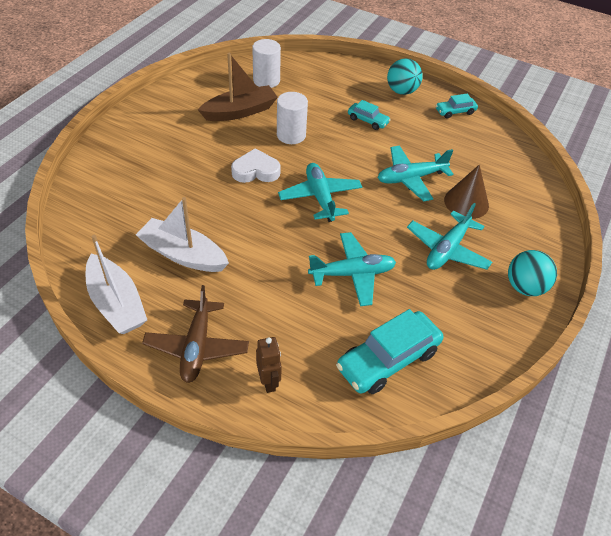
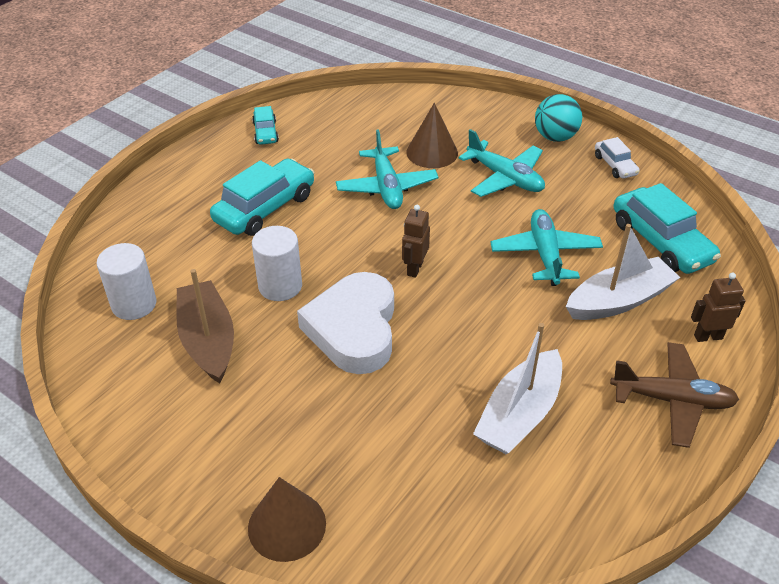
camera: 80 degrees left, 5 degrees down
white boat [86,235,147,334] -> white boat moved to [566,224,680,320]
white heart [231,148,281,183] -> white heart [297,272,394,374], size x1.62
turquoise plane [278,163,362,222] -> brown robot [402,205,430,278]
turquoise car [348,100,391,130] -> turquoise car [210,158,314,236], size x1.89
turquoise ball [387,58,423,95] -> none
none -> brown cone [248,477,326,562]
none -> white car [595,137,640,179]

